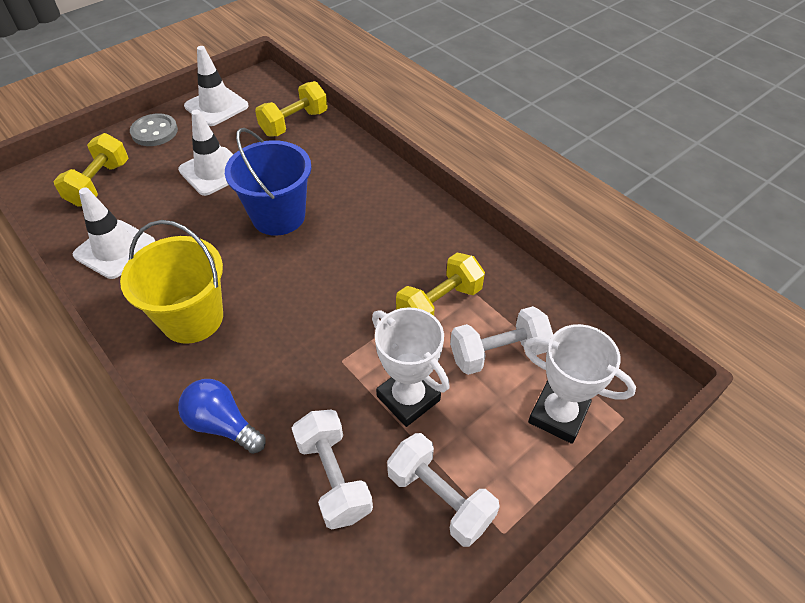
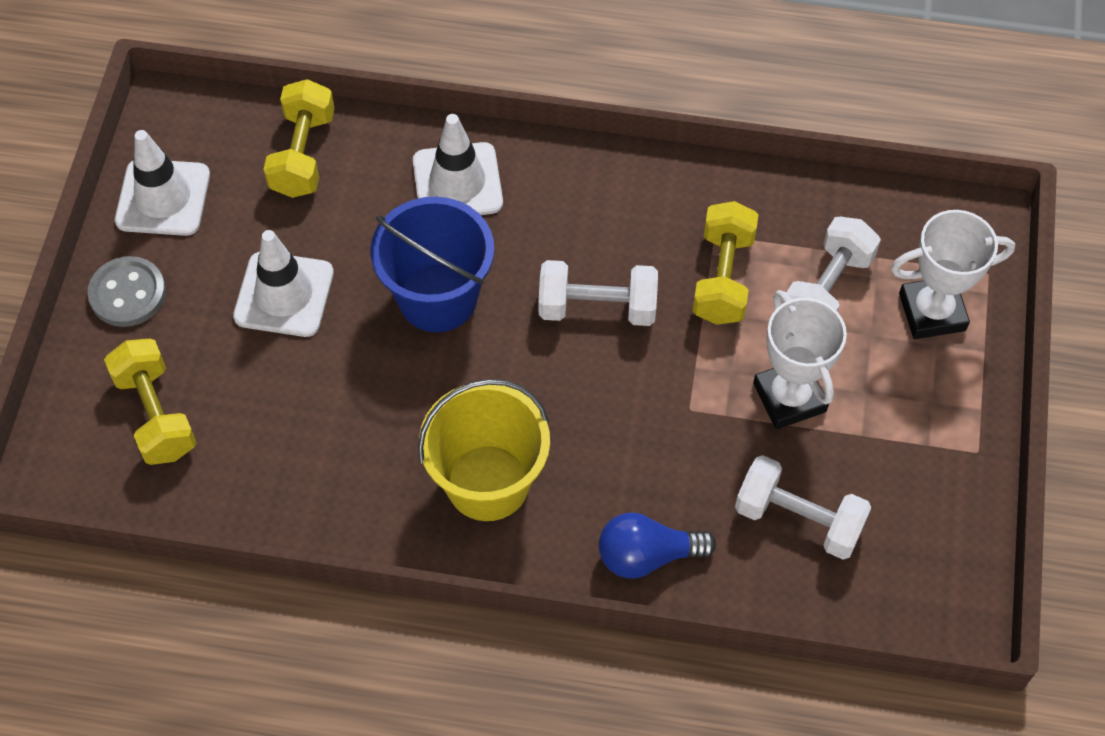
camera: 40 degrees left, 10 degrees up
white traffic cone [73,188,155,279] -> white traffic cone moved to [413,114,503,215]
white trophy [372,307,450,427] -> white trophy turned 60 degrees clockwise [753,290,847,429]
white dumbbell [387,433,500,547] -> white dumbbell moved to [538,260,658,326]

